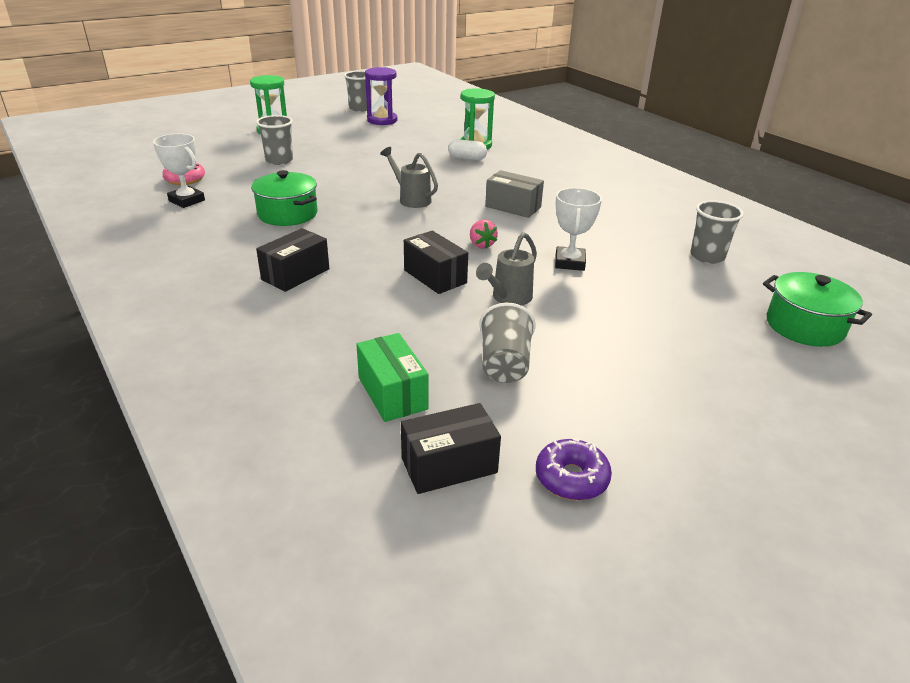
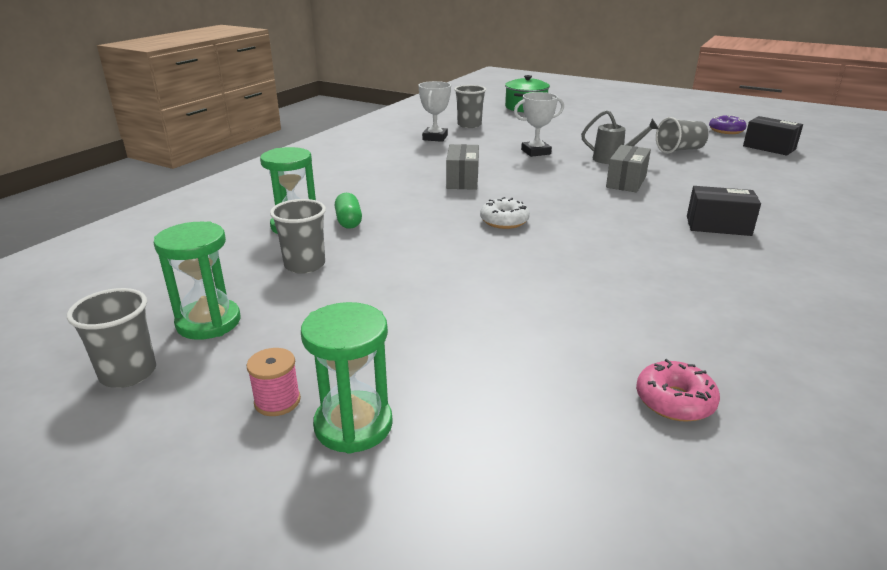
camera: 115 degrees left, 5 degrees down
white trophy [153,134,205,208] -> white trophy moved to [419,81,451,142]
green pot [251,170,317,226] -> none
grey cup [256,115,293,165] -> grey cup moved to [270,199,326,274]
green box [356,333,429,422] -> none
purple hourglass [365,67,398,125] -> green hourglass [154,221,241,340]
grey watering can [380,147,438,208] -> white donut [480,197,530,229]
black box [404,231,468,294] -> grey box [606,145,651,192]
white capsule [448,139,487,160] -> green capsule [335,193,362,229]
pink strawberry [470,220,498,249] -> none
none -> pink spool [246,348,301,416]

